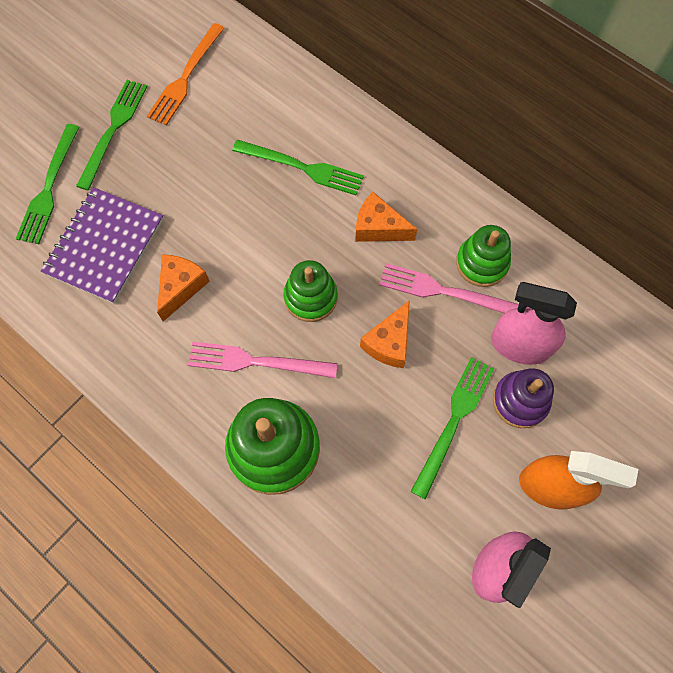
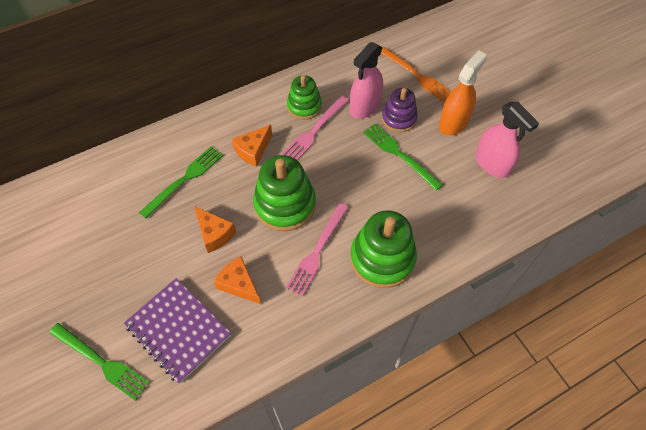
camera: 70 degrees left, 10 degrees down
green fork [76,80,148,190] -> none
orange fork [147,23,224,126] -> orange fork moved to [381,47,452,102]
green stacking toy [283,260,338,322] -> green stacking toy [253,155,316,231], size x1.60
orange cheese [360,300,410,368] -> orange cheese moved to [194,206,236,253]

